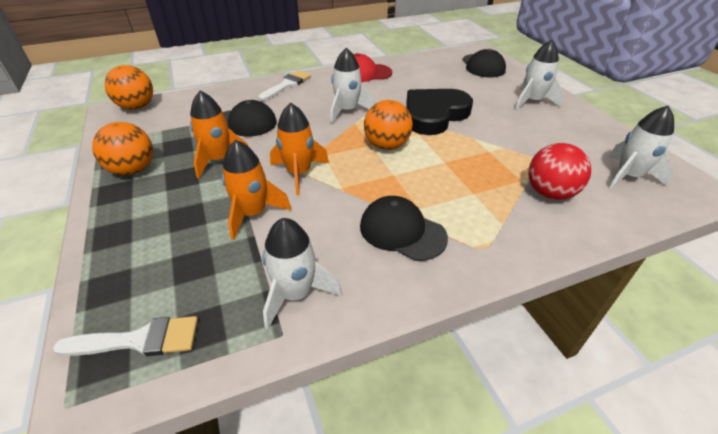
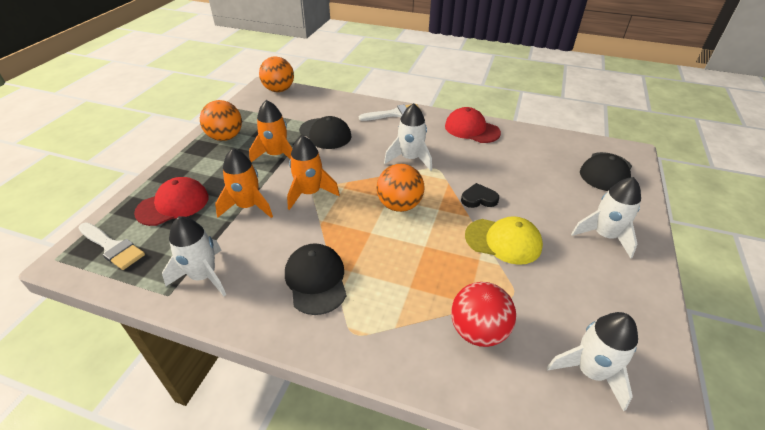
camera: 40 degrees right, 0 degrees up
black heart [406,89,473,135] -> black heart [461,183,499,208], size x0.45
none -> red cap [134,177,209,226]
none -> yellow cap [465,216,543,265]

